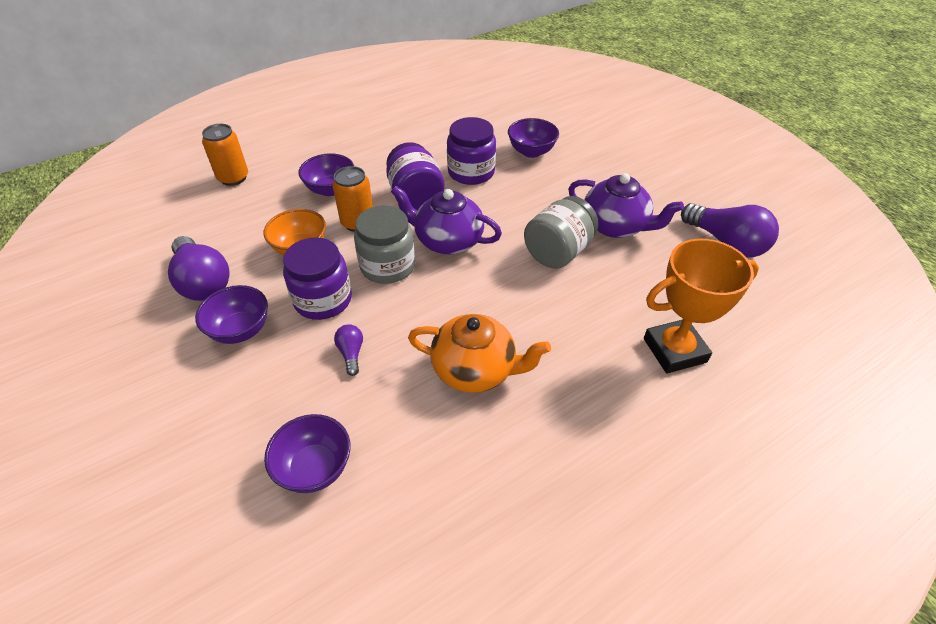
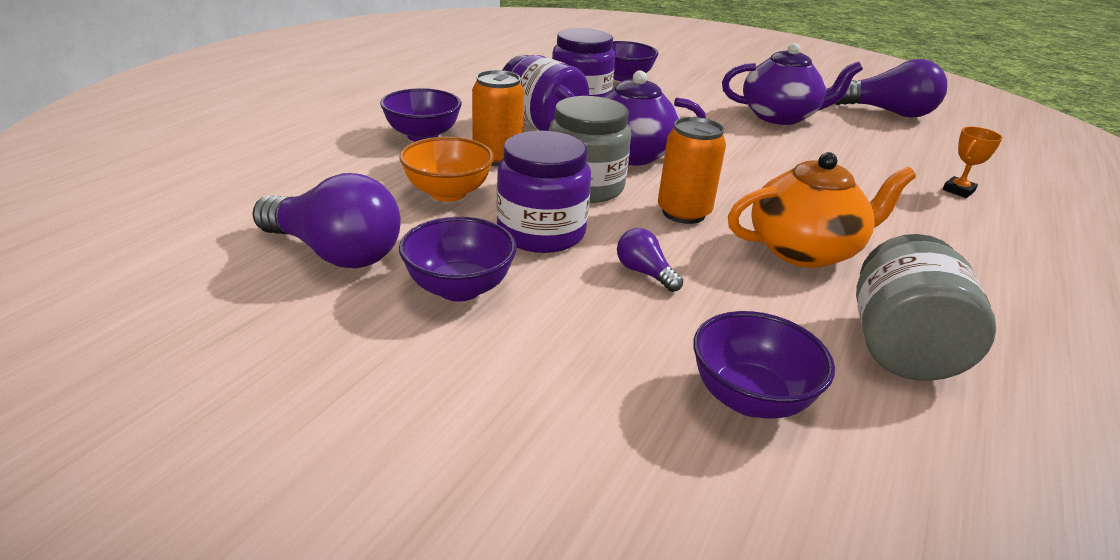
camera: 30 degrees left, 15 degrees down
orange can [202,124,248,186] -> orange can moved to [658,117,726,224]
grey jar [524,196,599,269] -> grey jar moved to [856,234,996,381]
orange trophy [644,239,759,373] -> orange trophy [943,127,1003,198], size x0.44

